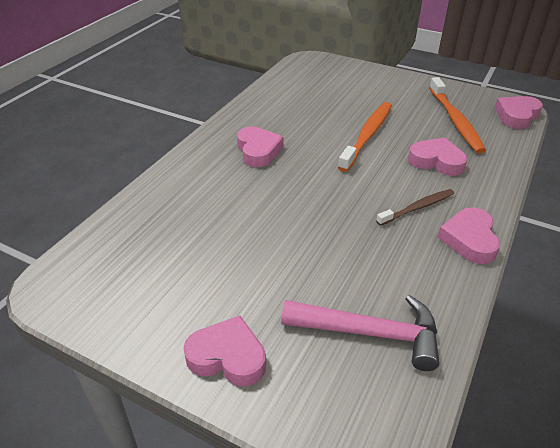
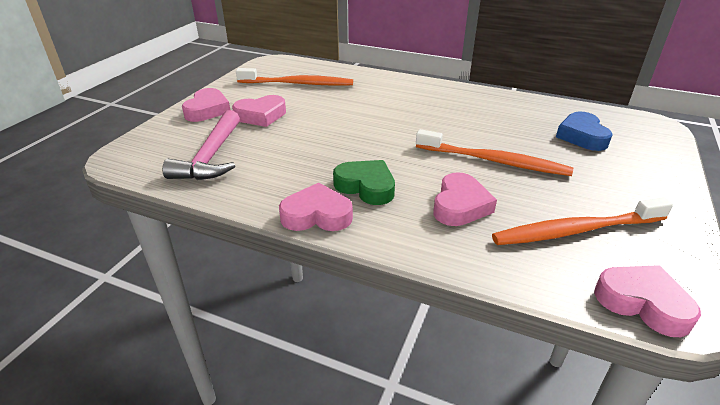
camera: 85 degrees right, 5 degrees down
pink heart [237,126,283,167] -> pink heart moved to [232,95,286,127]
brown toothbrush [376,189,454,226] -> green heart [333,160,395,205]
none -> orange toothbrush [236,68,353,86]
none -> blue heart [556,111,613,151]

